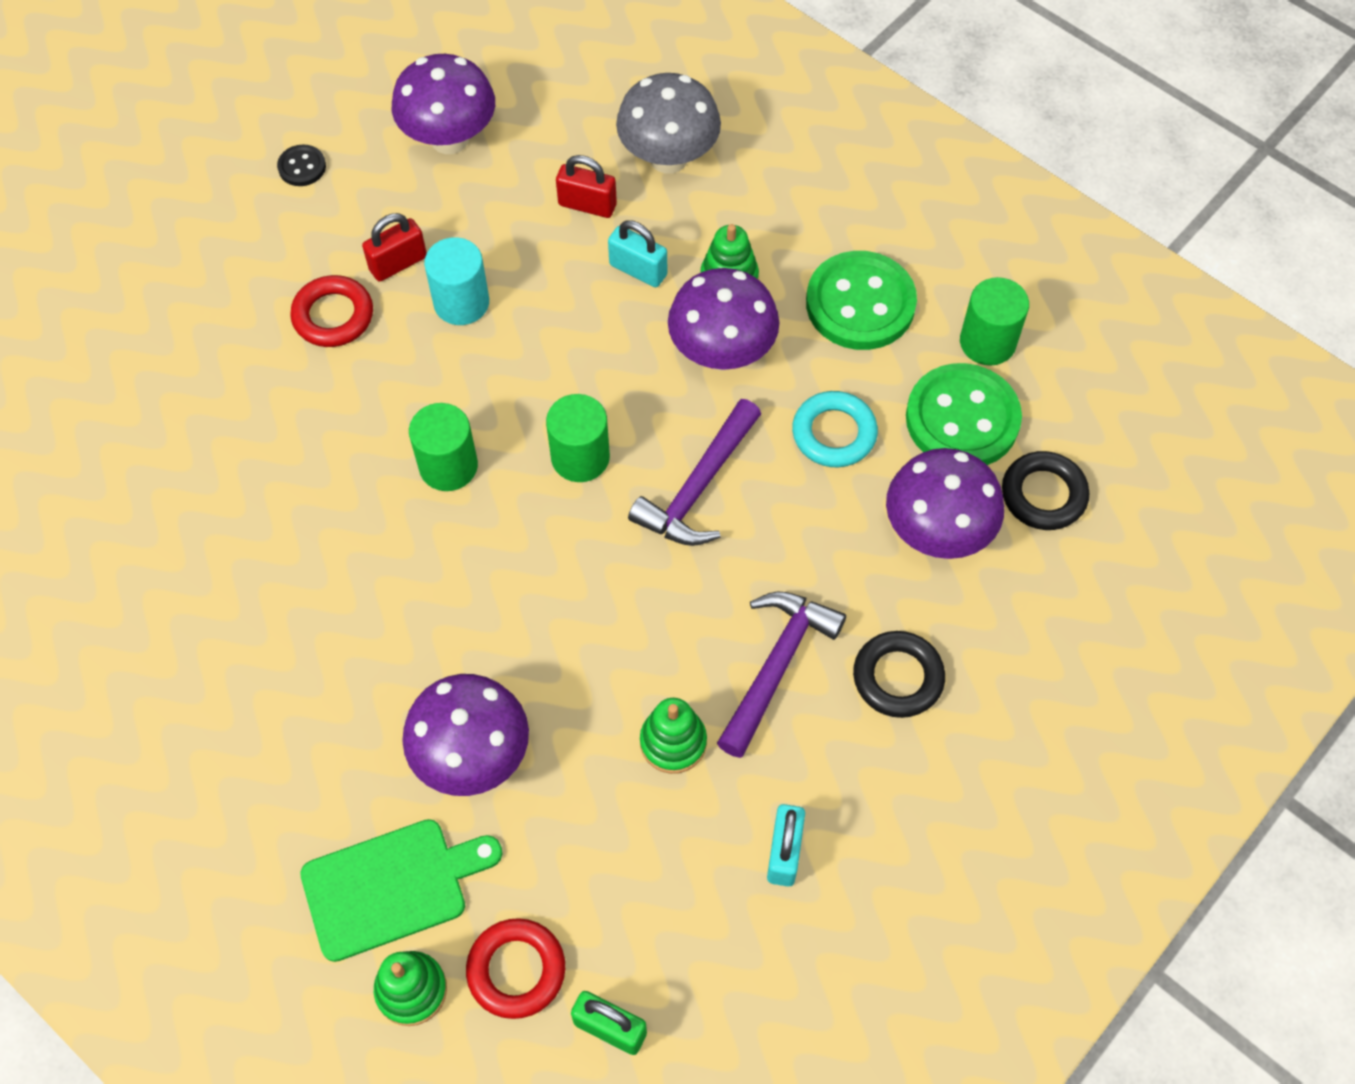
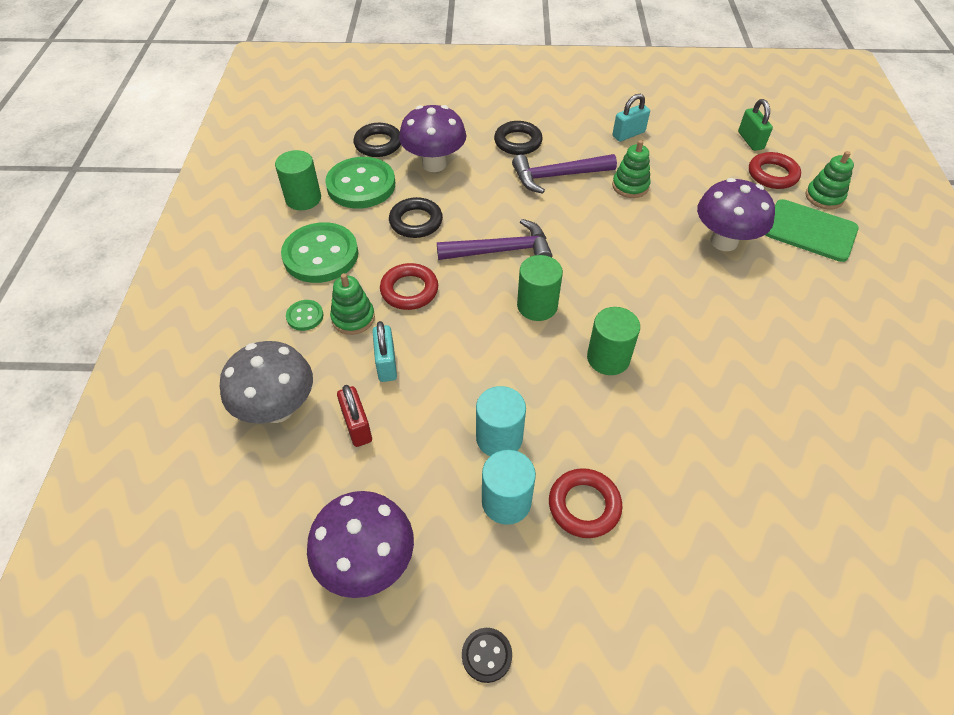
camera: 130 degrees left, 10 degrees down
red padlock [362,213,427,281] -> turquoise cylinder [482,450,536,525]
purple mushroom [668,268,779,371] -> red ring [380,263,438,310]
turquoise ring [792,391,878,467] -> black ring [389,197,443,238]
none -> green button [286,300,323,331]

